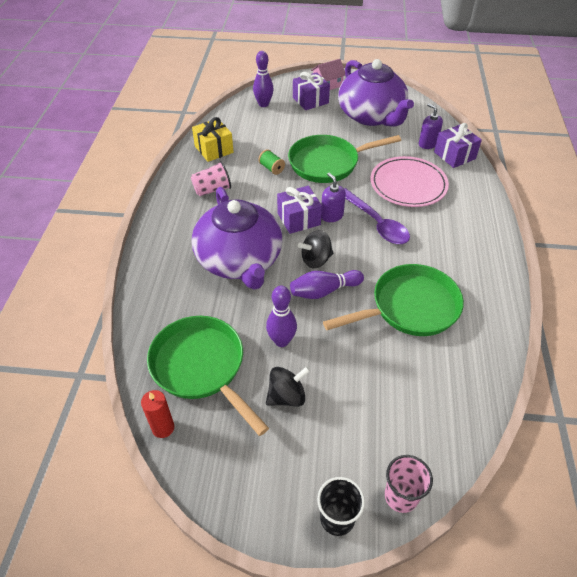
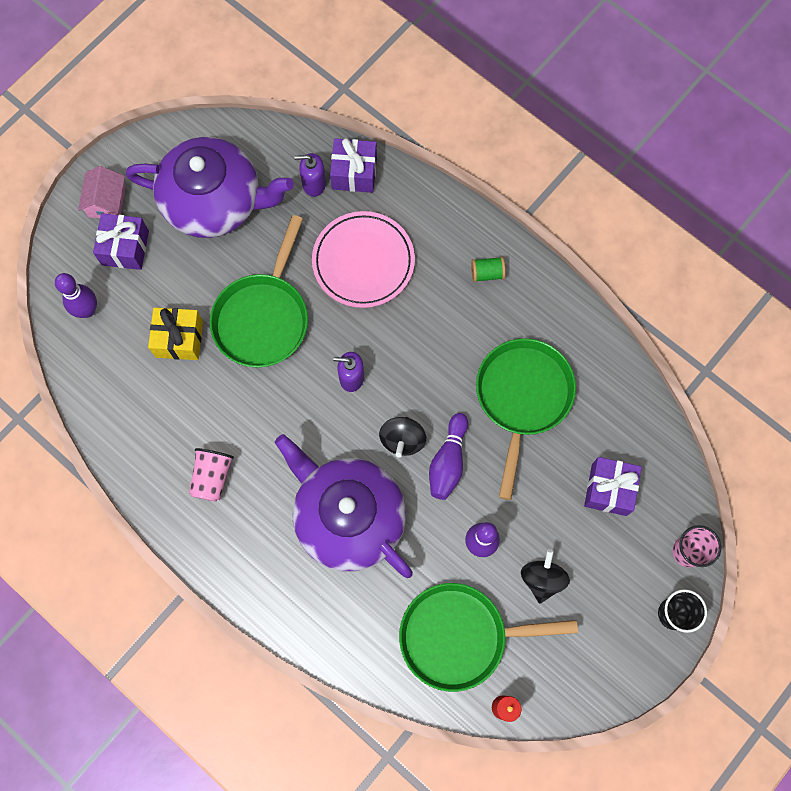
camera: 55 degrees left, 25 degrees up
purple teapot [191,187,282,290] -> purple teapot turned 150 degrees counterclockwise [275,434,413,578]
yellow gift [192,117,234,162] -> yellow gift moved to [148,307,203,360]
green spool [258,149,285,175] -> green spool moved to [471,257,505,282]
purple gift [277,186,322,234] -> purple gift moved to [584,457,642,516]
purple spoon [344,188,410,244] -> none

